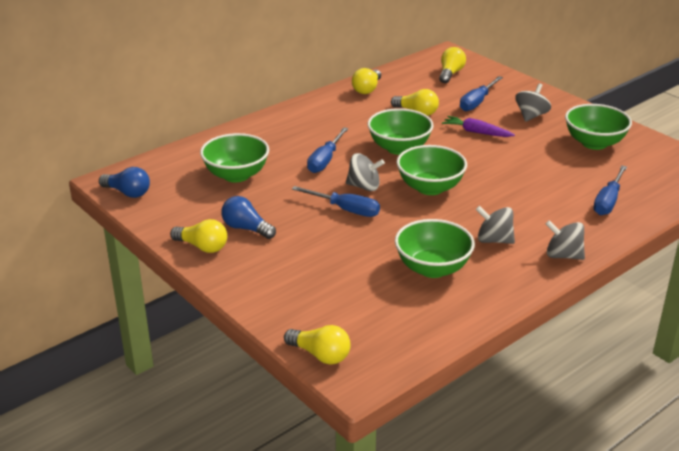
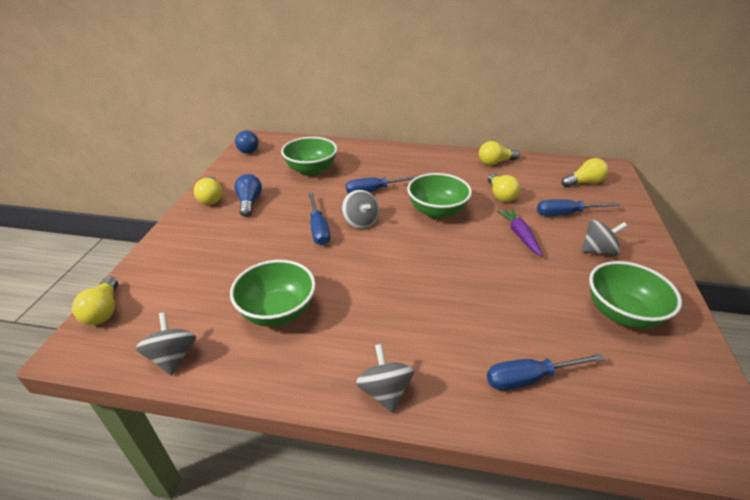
camera: 50 degrees right, 5 degrees up
green bowl [397,145,467,195] -> none
grey spinning top [476,206,515,244] -> grey spinning top moved to [136,312,196,375]

